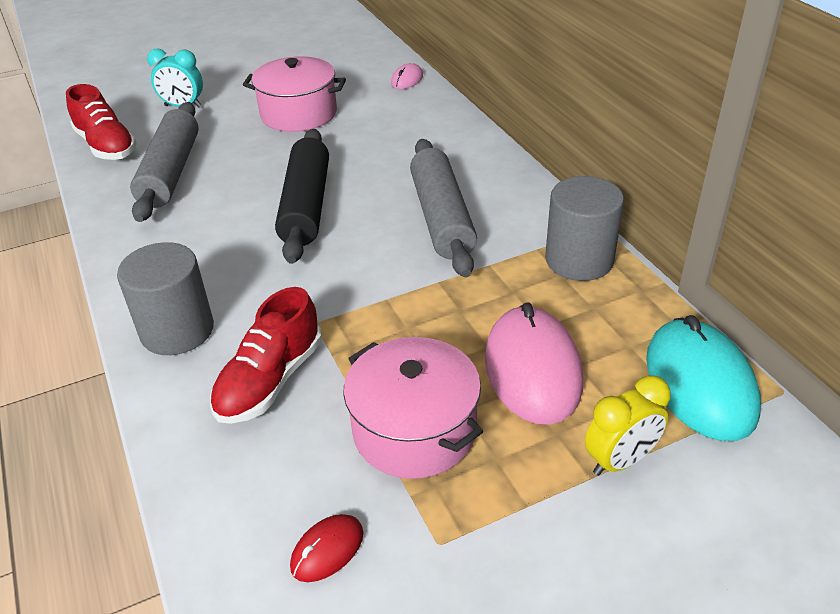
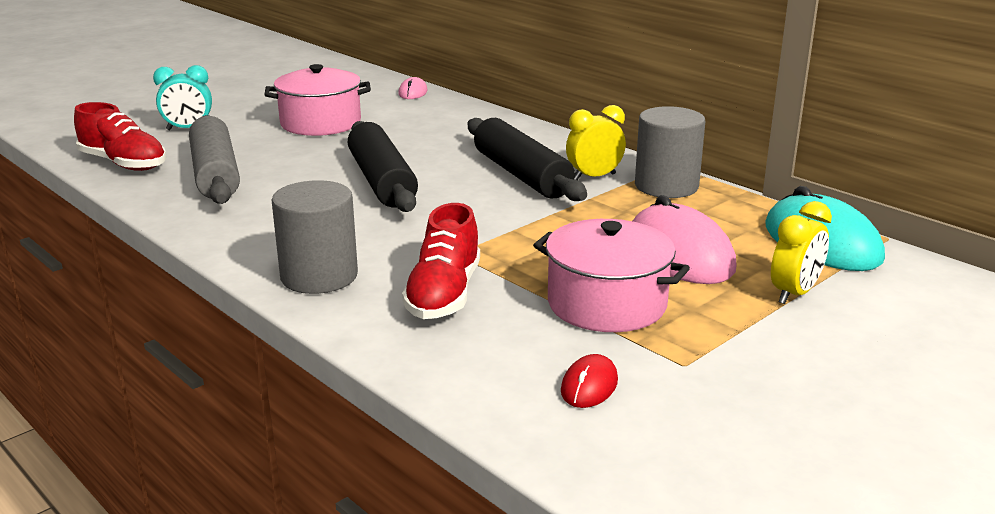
camera: 20 degrees left, 15 degrees down
grey rolling pin [410,139,477,277] -> black rolling pin [468,118,587,201]
none -> yellow clock [566,105,626,180]

